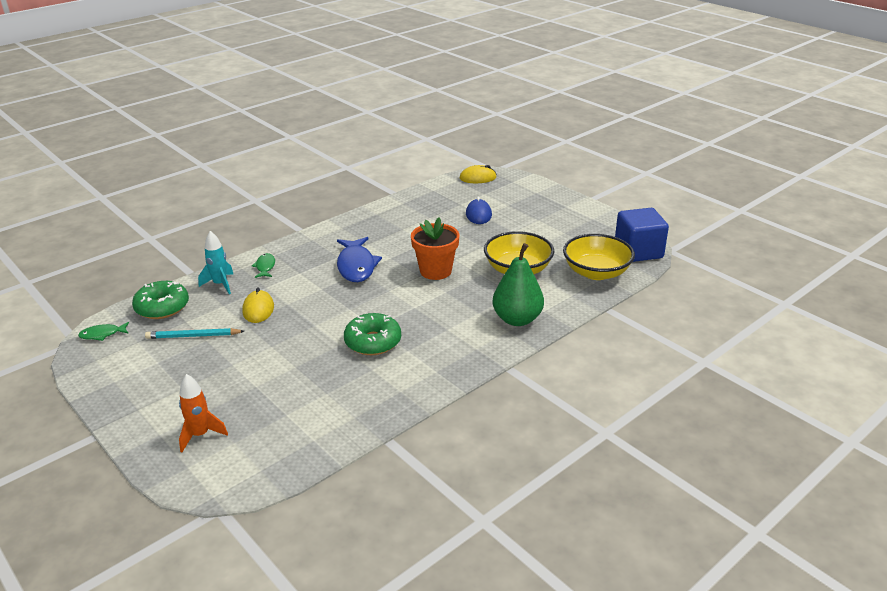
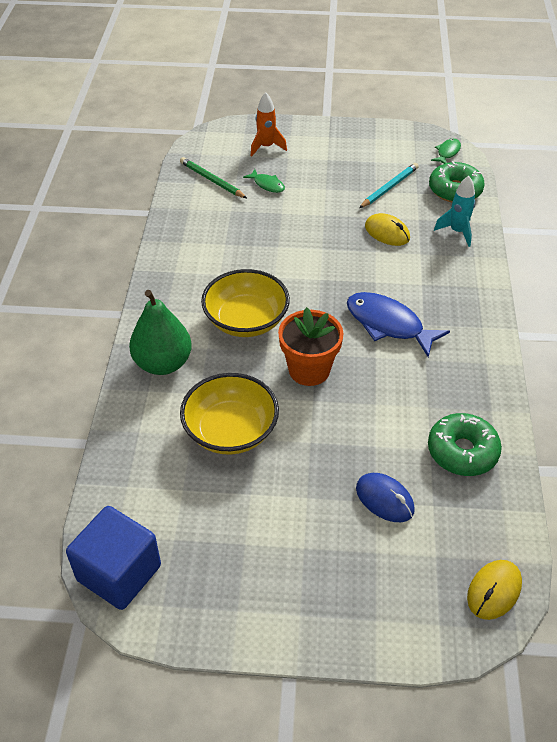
camera: 135 degrees right, 15 degrees up
green fish [252,253,275,278] -> green fish moved to [243,169,285,193]
green donut [344,313,401,355] -> green donut moved to [428,413,502,476]
yellow bowl [563,234,635,280] -> yellow bowl moved to [201,269,290,337]
none -> green pencil [180,157,247,198]

